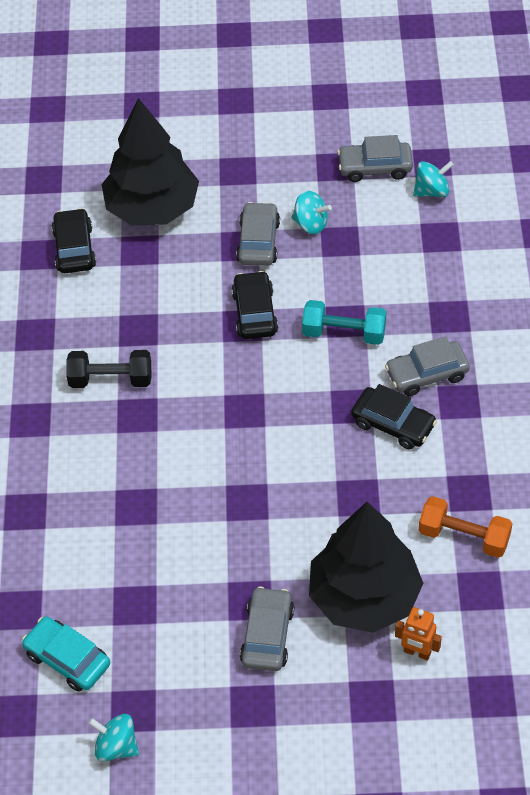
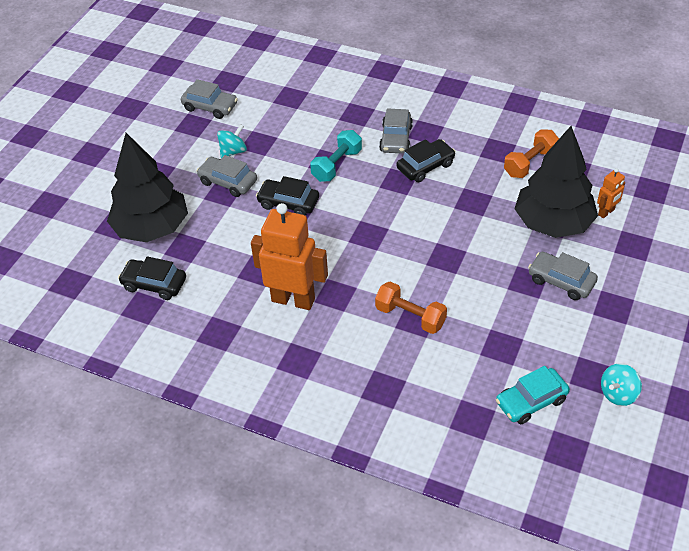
camera: 65 degrees left, 5 degrees down
black dumbbell [66,350,151,388] -> orange robot [251,203,328,310]
grey car [337,135,413,182] -> grey car turned 90 degrees counterclockwise [181,79,238,119]
turquoise spinning top [413,161,454,197] -> none
none -> orange dumbbell [375,282,447,334]

